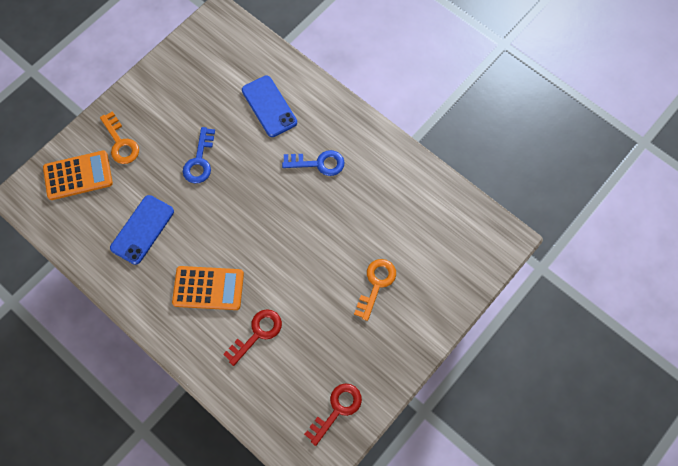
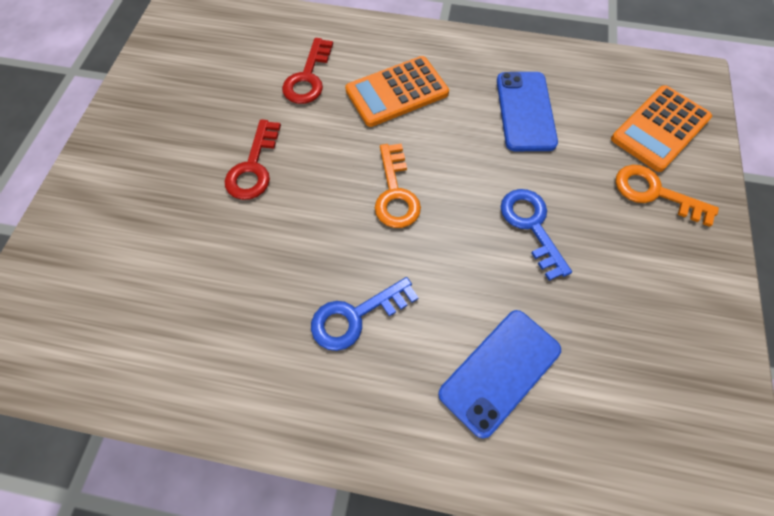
camera: 150 degrees right, 5 degrees down
blue phone [242,75,297,137] -> blue phone turned 75 degrees counterclockwise [438,310,561,439]
red key [304,383,362,446] -> red key moved to [225,119,281,200]
orange key [354,259,396,321] -> orange key moved to [375,143,421,228]

